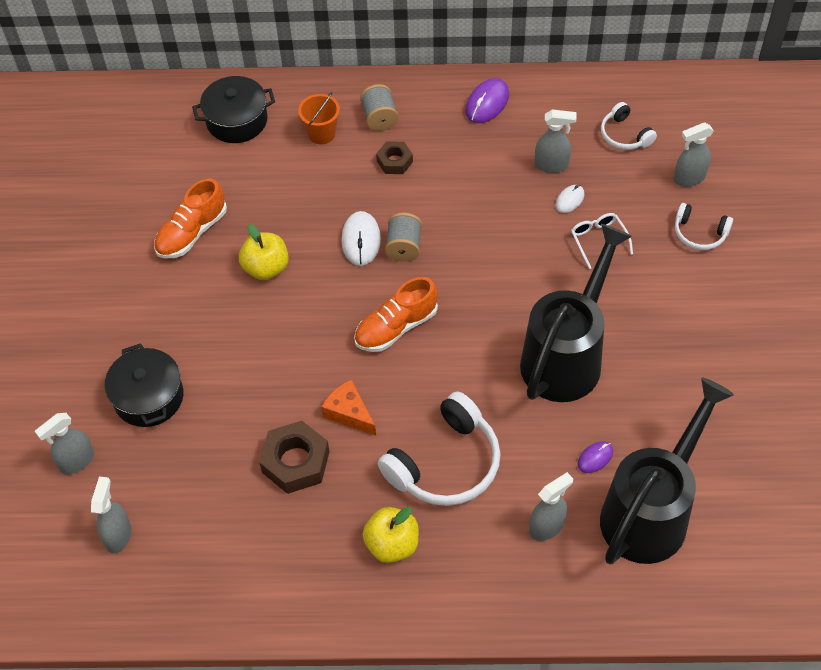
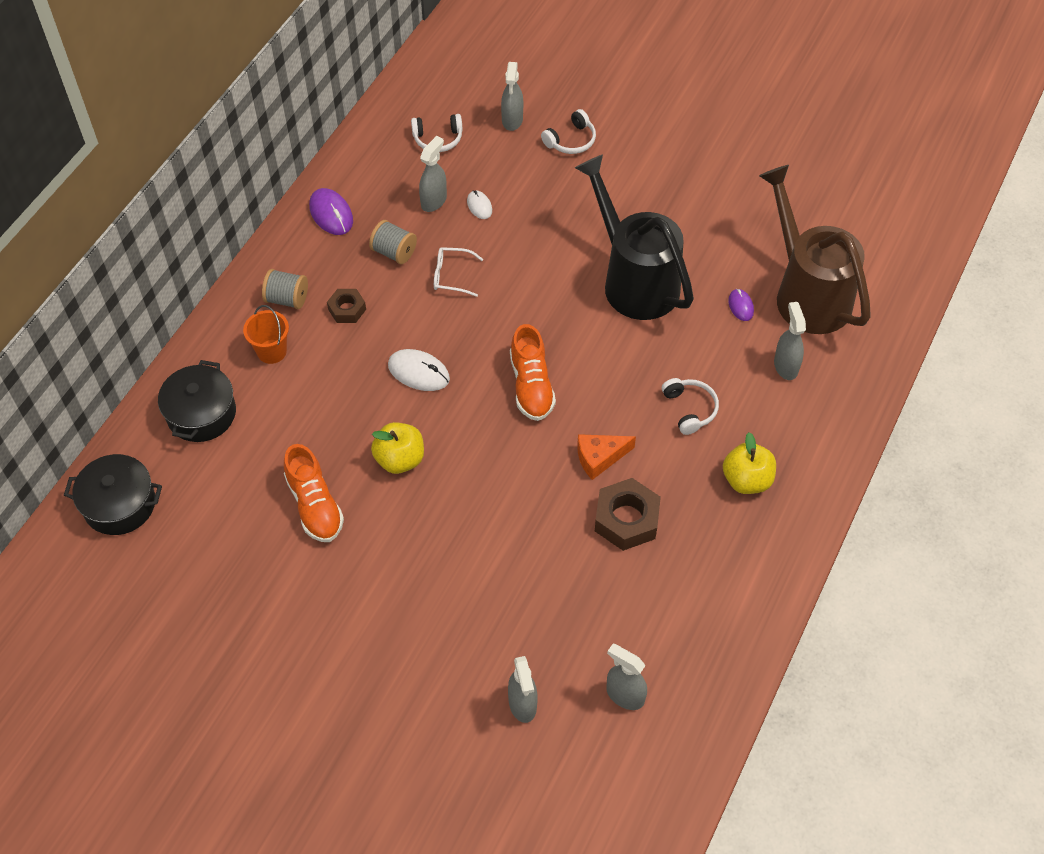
camera: 65 degrees left, 0 degrees up
black pot [105,343,184,427] -> black pot moved to [64,454,162,535]
white headphones [378,391,500,506] -> white headphones [662,378,719,435], size x0.54
grey spool [385,213,422,262] -> grey spool moved to [369,220,417,264]
white glasses [571,213,633,269] -> white glasses moved to [434,247,483,297]
black watering can [600,378,734,565] -> brown watering can [759,165,871,334]

